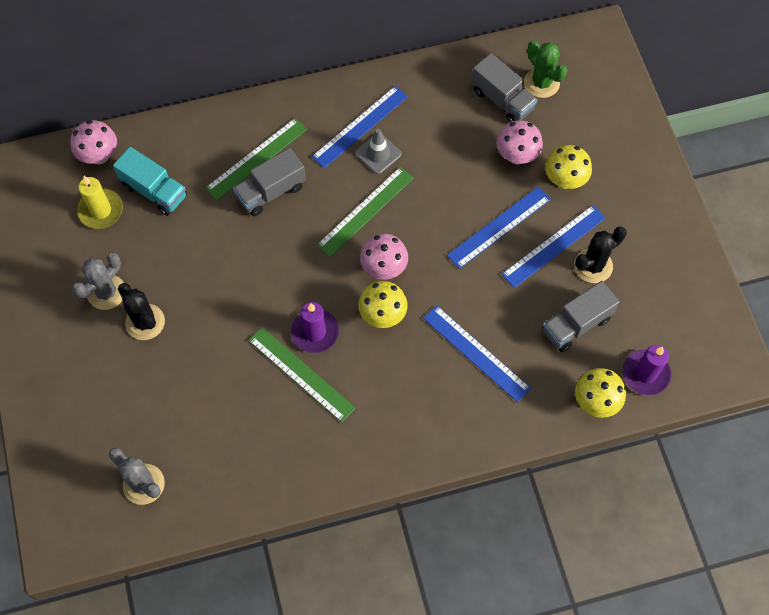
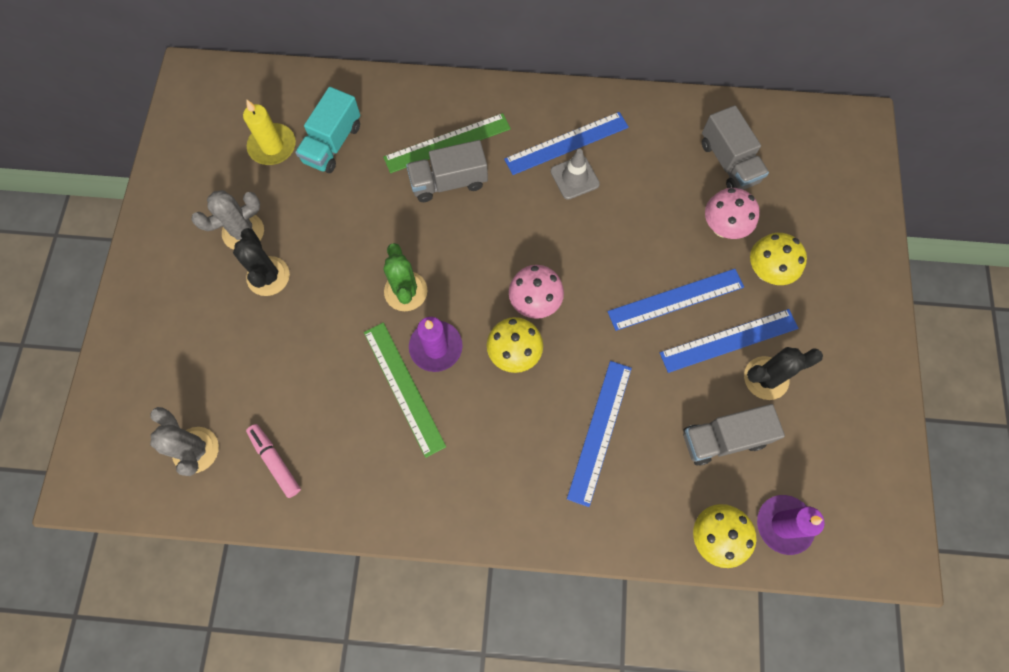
camera: 20 degrees right, 5 degrees up
pink mushroom [70,120,117,165] -> none
turquoise truck [113,147,187,216] -> turquoise truck turned 60 degrees clockwise [295,87,360,173]
green ruler [317,167,414,257] -> none
blue ruler [423,305,531,402] -> blue ruler turned 45 degrees clockwise [567,361,632,507]
green cactus [524,40,567,98] -> green cactus moved to [384,243,427,311]
none -> pink marker [246,424,301,498]

